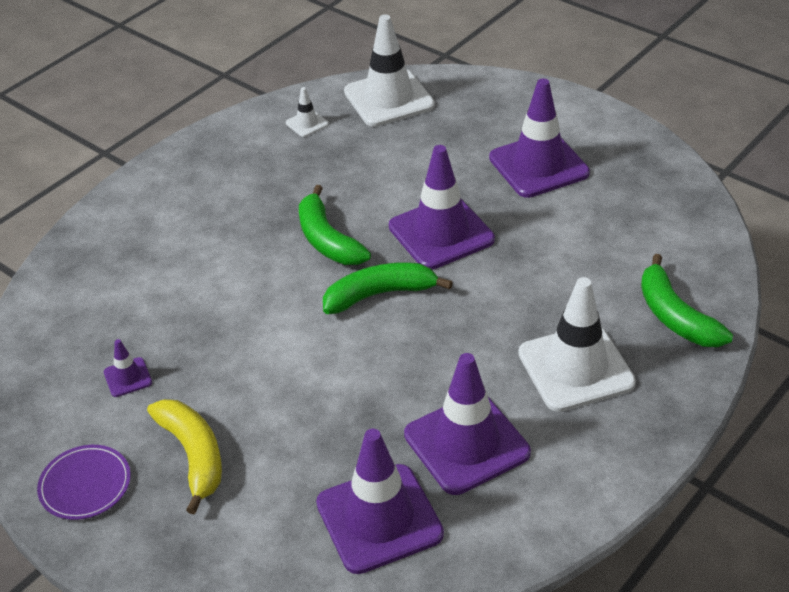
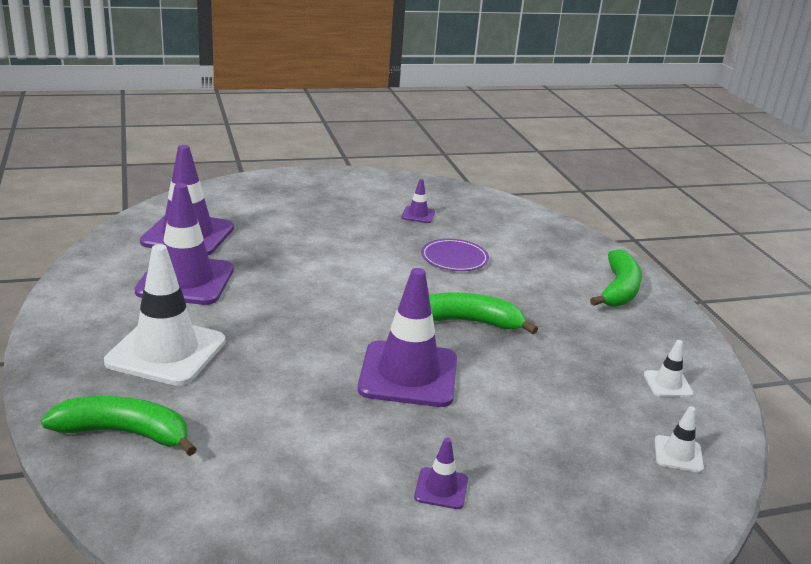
camera: 120 degrees right, 15 degrees down
purple plate [37,445,131,520] -> purple plate moved to [421,239,489,271]
yellow banana [147,399,222,514] -> none
green banana [323,262,453,314] -> green banana moved to [590,249,642,307]
white traffic cone [344,15,435,127] -> white traffic cone [654,406,704,473], size x0.45
purple traffic cone [489,78,590,198] -> purple traffic cone [414,438,468,509], size x0.45

